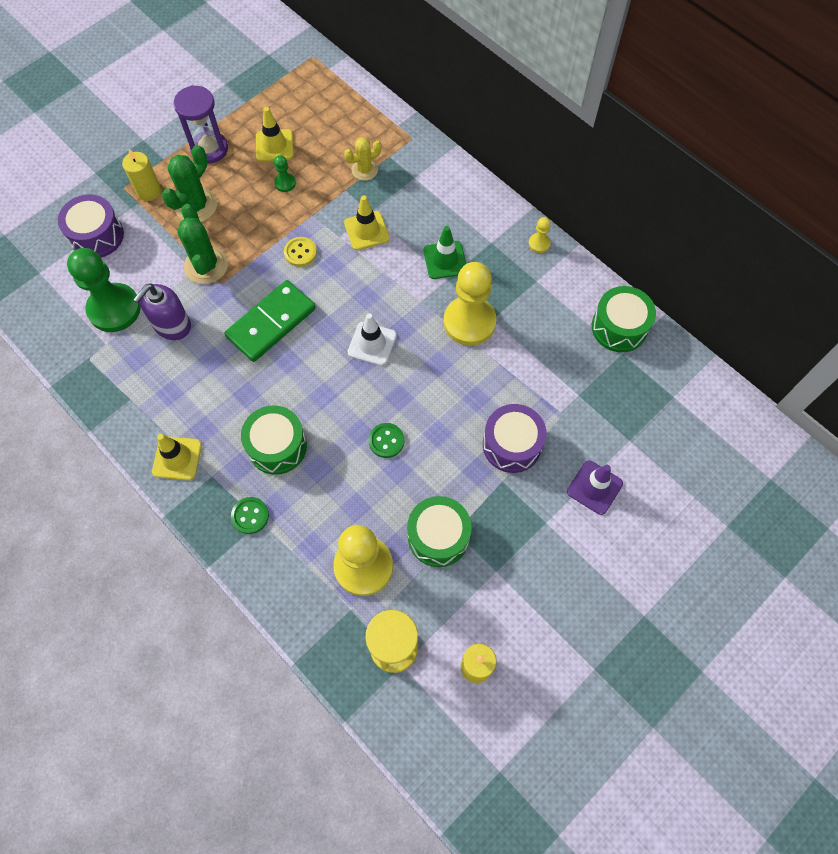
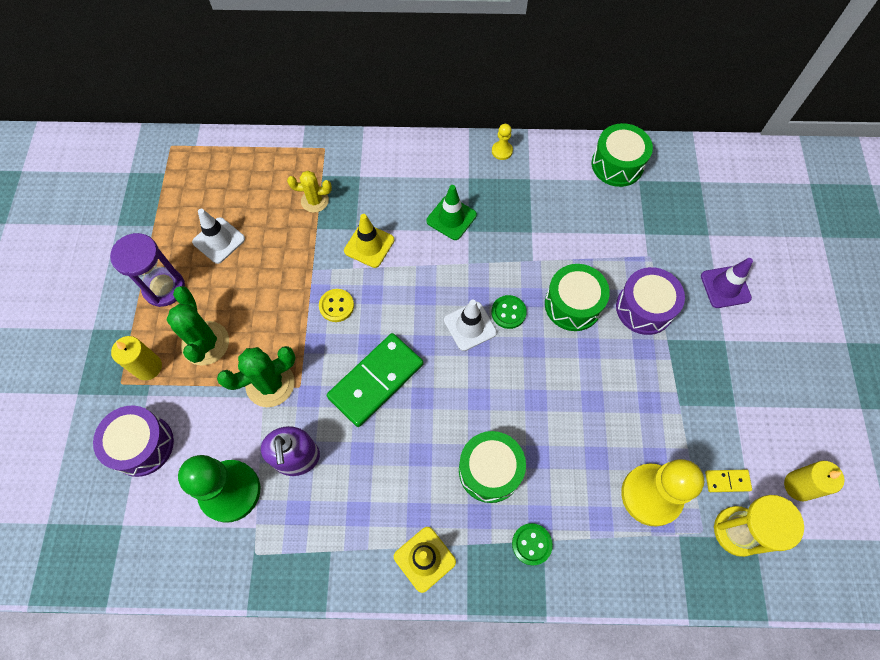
camera: 45 degrees left, 0 degrees up
green cactus [177,204,228,284] -> green cactus turned 60 degrees counterclockwise [217,346,296,407]
green domino [224,280,316,362] -> green domino turned 45 degrees clockwise [327,333,423,427]
yellow traffic cone [256,107,294,162] -> white traffic cone [192,209,245,264]
green pawn [274,155,296,192] -> none
yellow cactus [344,137,381,181] -> yellow cactus turned 75 degrees clockwise [287,171,332,213]
green button [368,423,404,458] -> green button moved to [491,295,527,329]
green drum [407,496,472,567] -> green drum moved to [545,264,610,331]
yellow pawn [444,262,497,346] -> none
none -> yellow domino [705,470,752,492]

